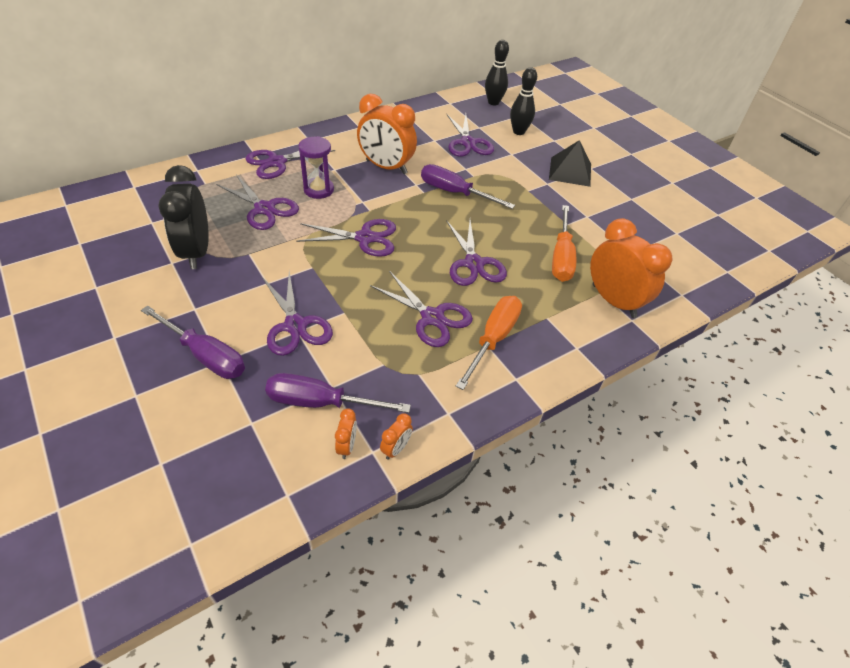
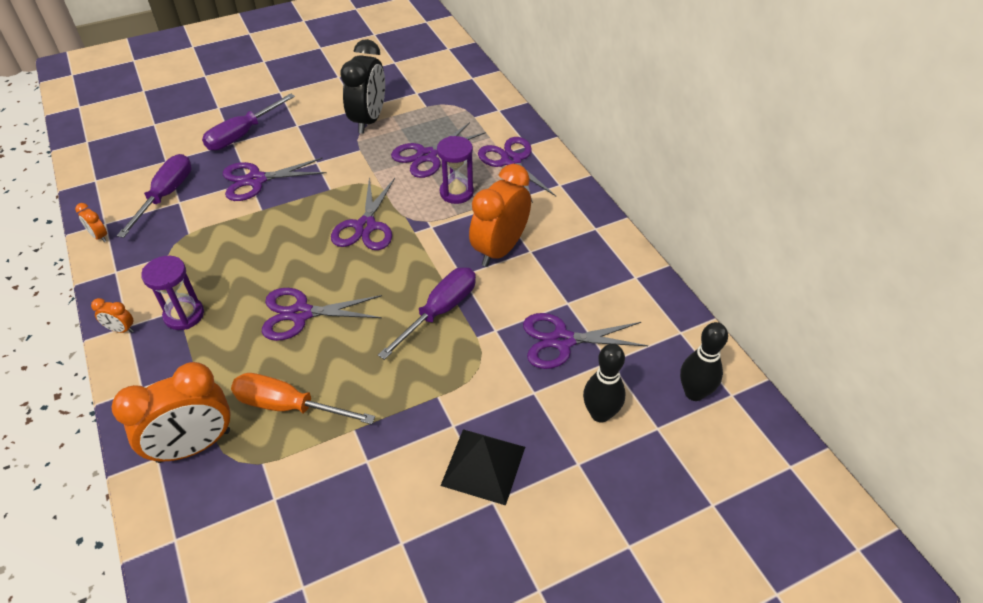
camera: 100 degrees right, 0 degrees up
black clock [158,165,209,269] -> black clock turned 105 degrees clockwise [340,39,385,134]
orange clock [335,408,357,459] -> orange clock moved to [91,298,134,333]
purple scissors [370,271,473,347] -> none
orange screwdriver [456,296,522,390] -> purple hourglass [141,256,204,330]

